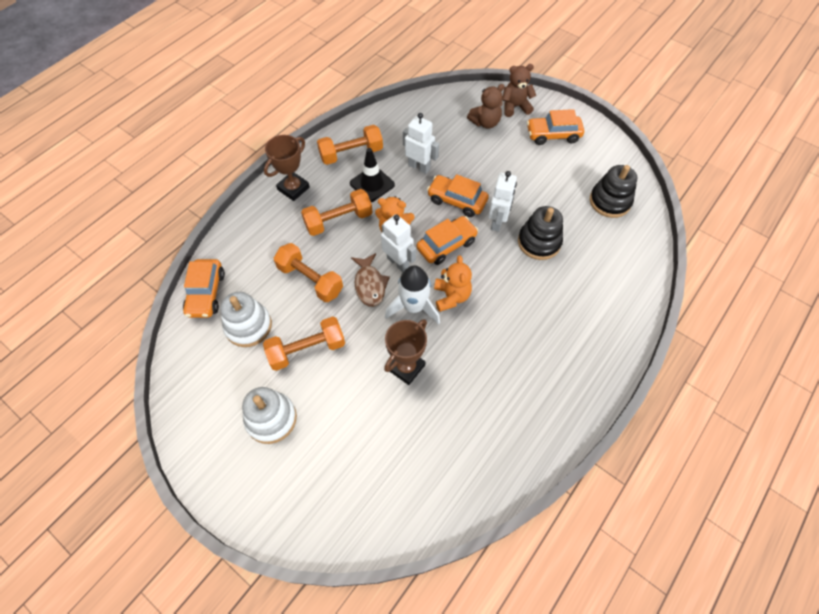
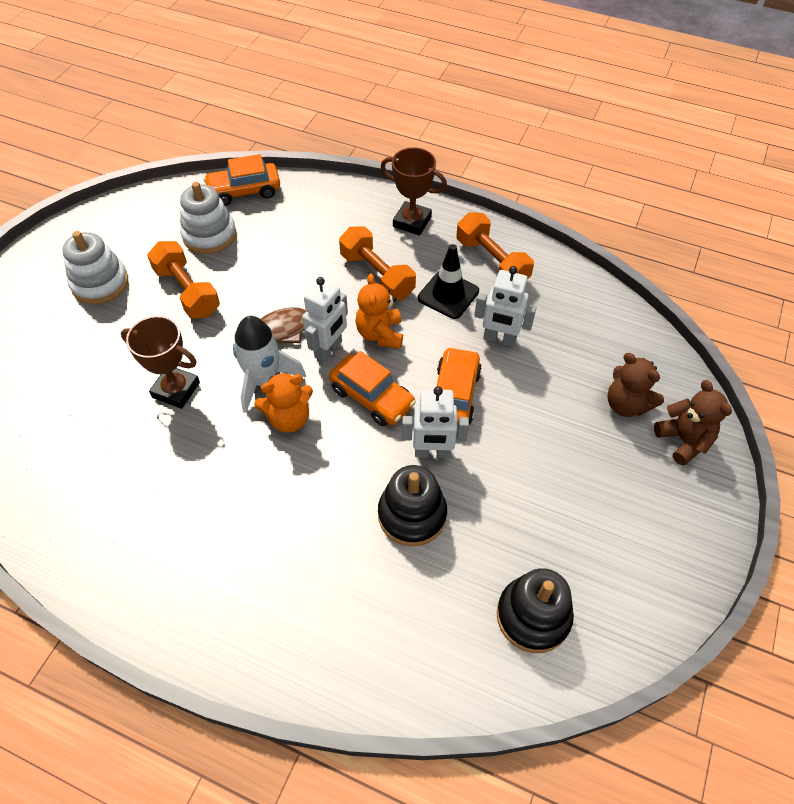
camera: 75 degrees right, 5 degrees down
orange dumbbell [274,243,343,302] -> none
white robot [403,113,439,174] -> white robot turned 90 degrees clockwise [474,266,537,347]
orange car [527,109,584,145] -> none

